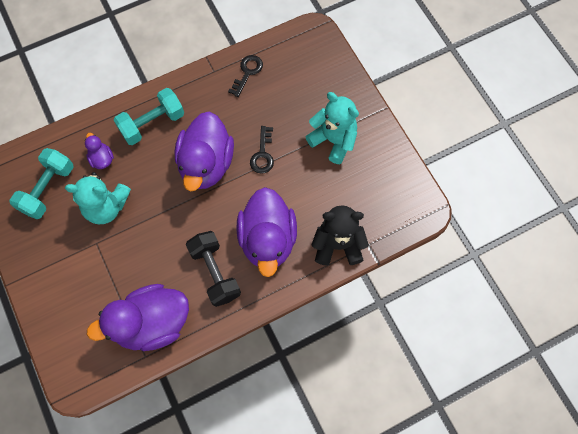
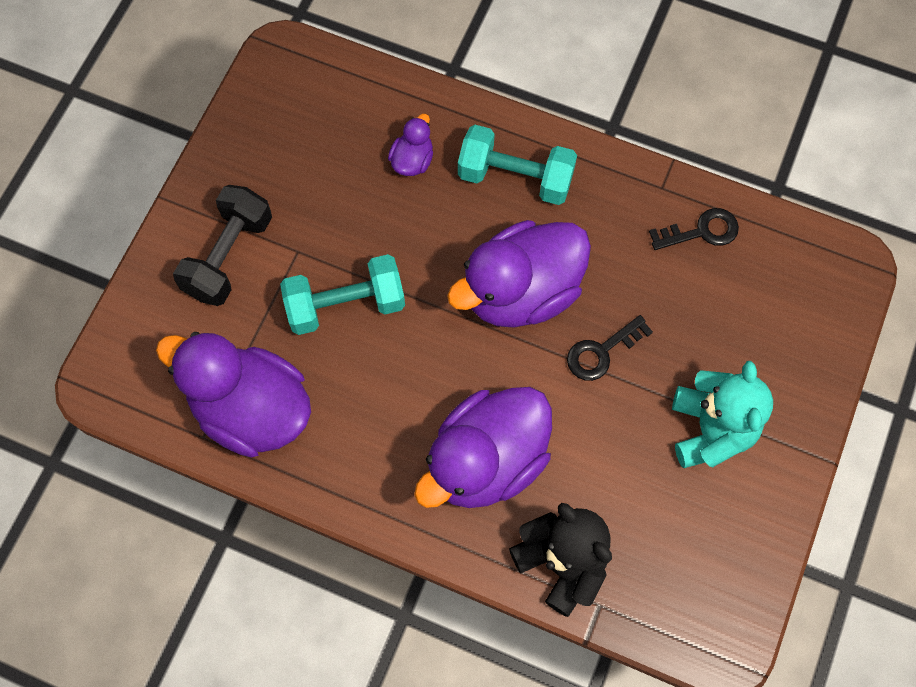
camera: 50 degrees right, 0 degrees up
turquoise dumbbell [9,148,74,219] -> turquoise dumbbell moved to [280,254,405,335]
turquoise teddy bear [65,172,131,224] -> none
black dumbbell [186,231,241,307] -> black dumbbell moved to [173,185,272,306]

